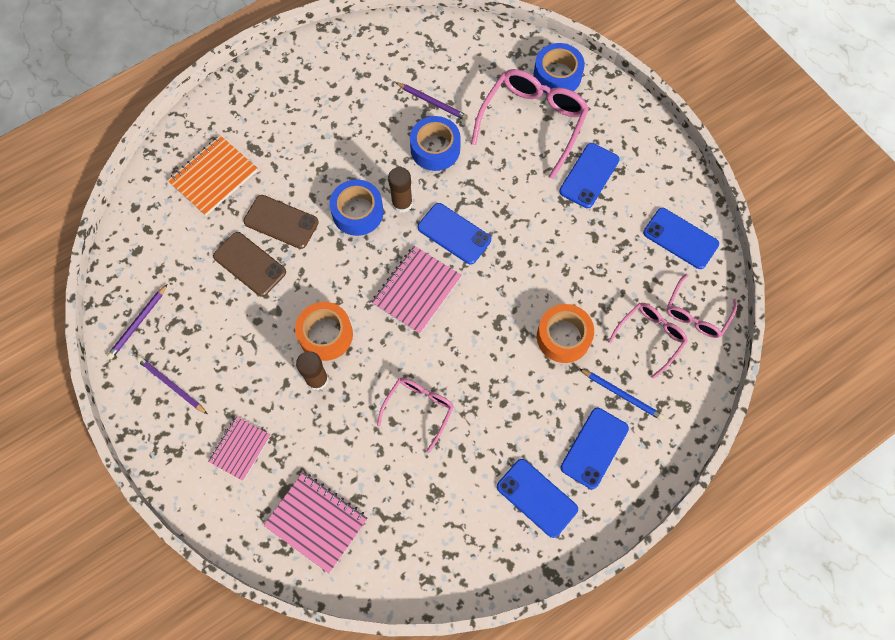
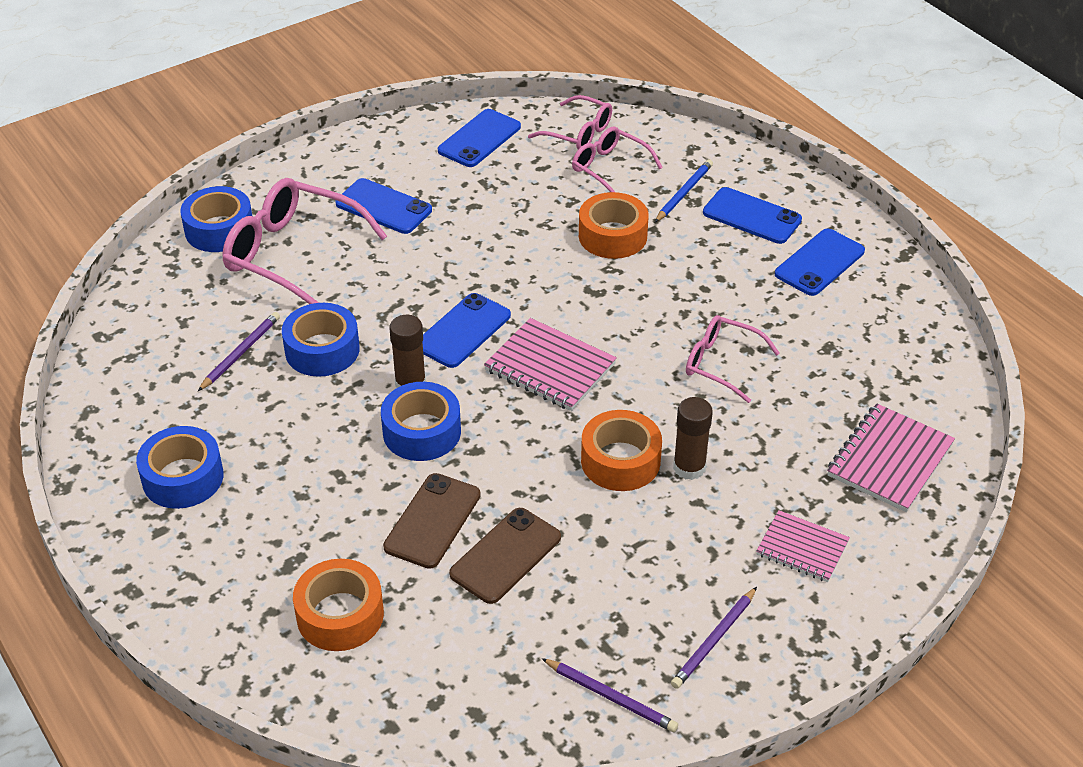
camera: 90 degrees left, 25 degrees down
orange notebook [168,135,258,216] -> orange tape [293,559,384,651]
none -> blue tape [136,426,224,509]

